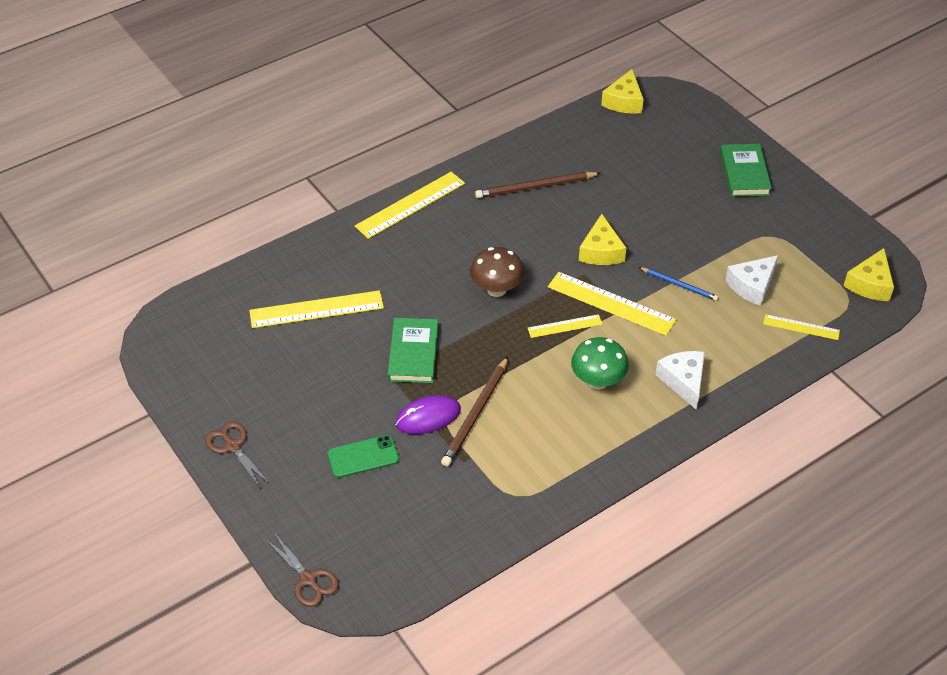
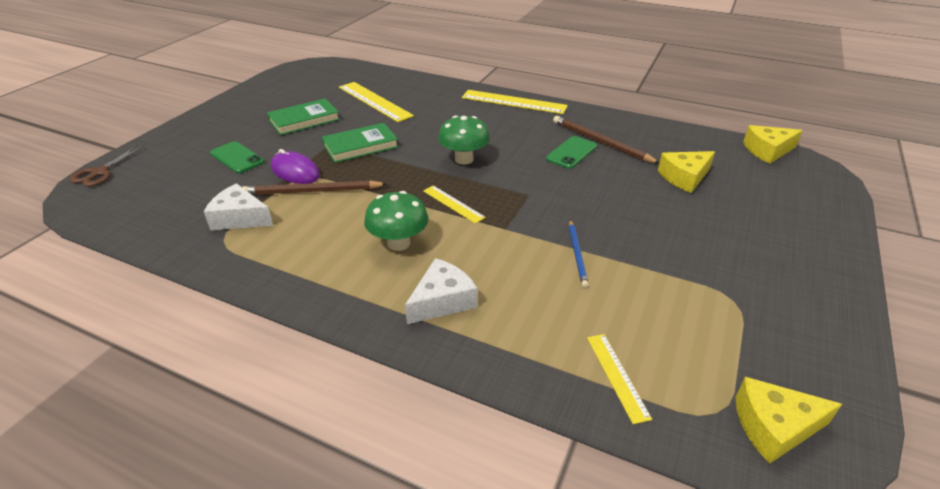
camera: 60 degrees right, 10 degrees down
brown scissors [205,421,269,488] -> none
brown mushroom [470,247,524,297] -> green mushroom [438,115,490,164]
yellow ruler [548,272,676,336] -> none
yellow cheese [579,214,626,265] -> yellow cheese moved to [658,151,715,193]
green book [720,144,772,197] -> green book moved to [267,98,340,135]
white cheese [725,255,778,306] -> white cheese moved to [204,183,273,230]
none -> green phone [546,136,597,169]

